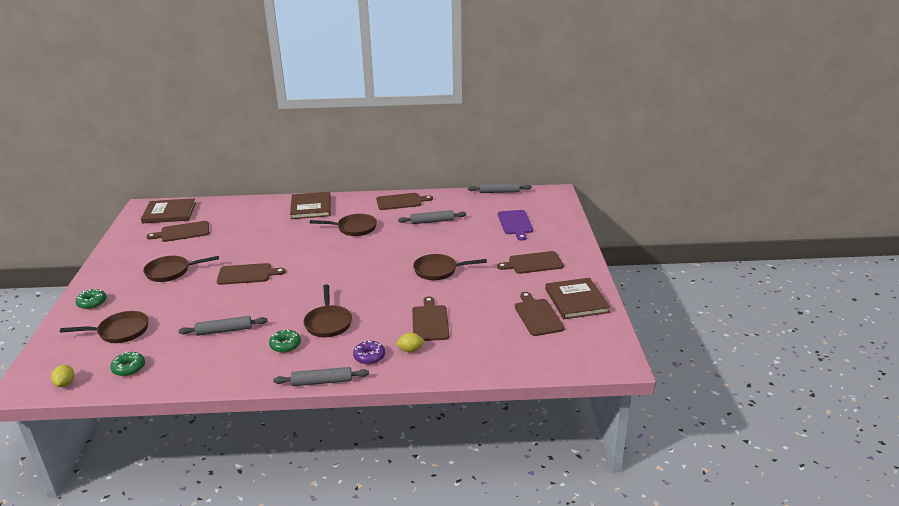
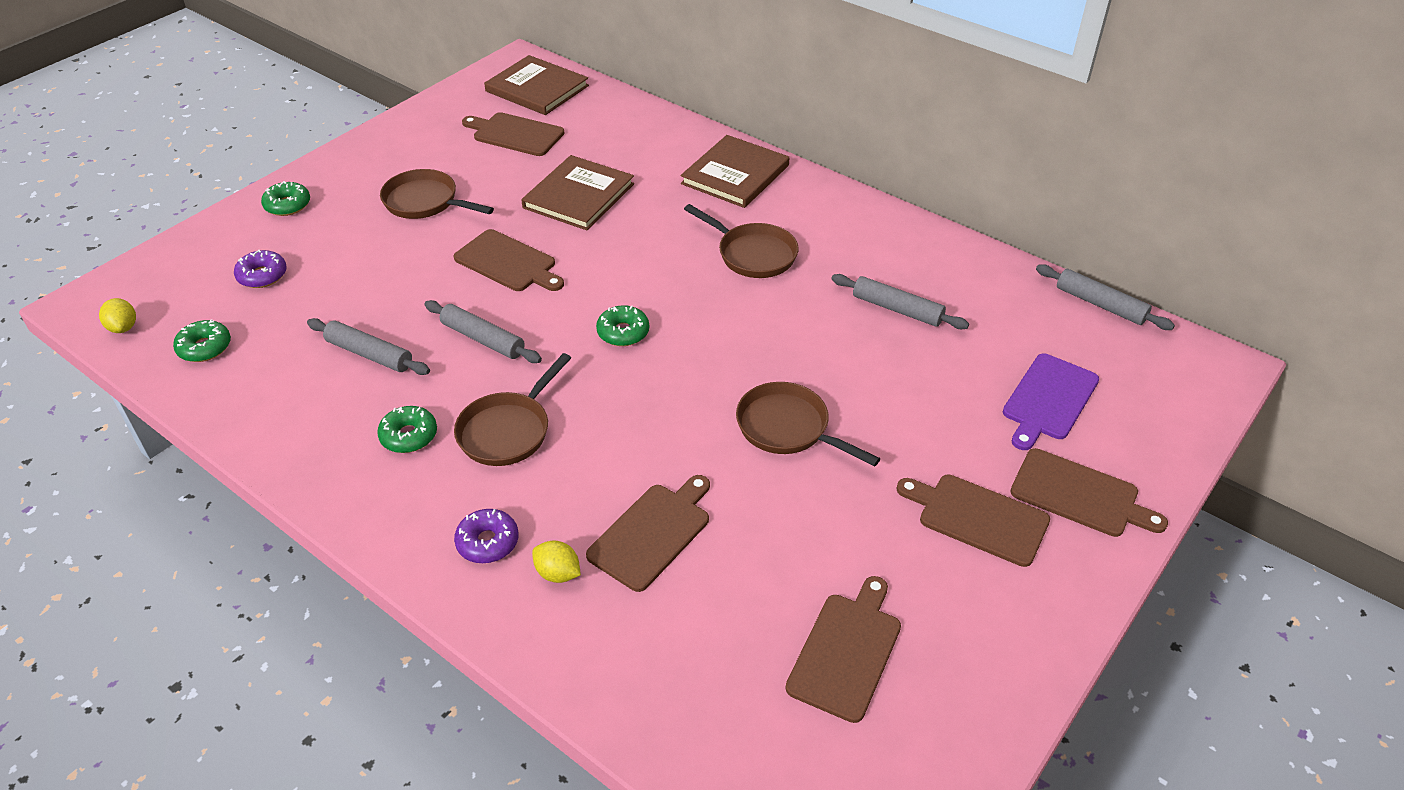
camera: 40 degrees right, 15 degrees up
yellow lemon [51,365,74,387] -> yellow lemon turned 60 degrees counterclockwise [99,298,136,333]
brown pan [60,311,149,343] -> purple donut [234,250,287,288]
grey rolling pin [273,367,369,386] -> grey rolling pin moved to [425,300,542,363]
brown cutting board [376,193,433,210] -> brown cutting board moved to [1010,448,1168,537]
brown book [545,278,611,319] -> brown book moved to [521,155,634,230]
none -> green donut [596,305,649,346]

